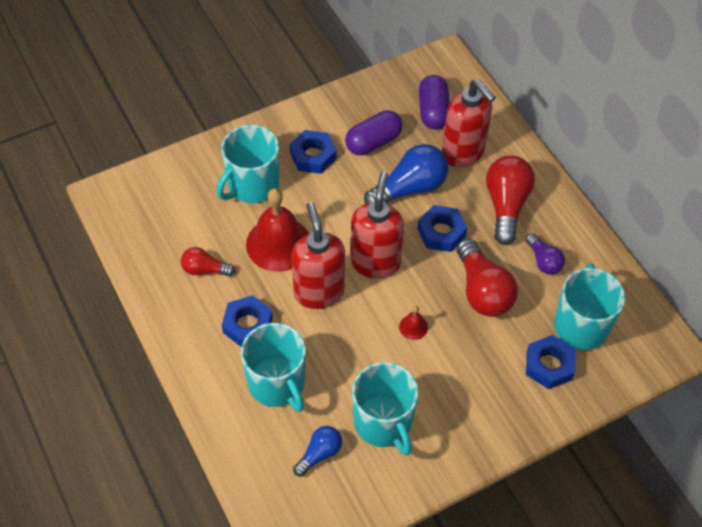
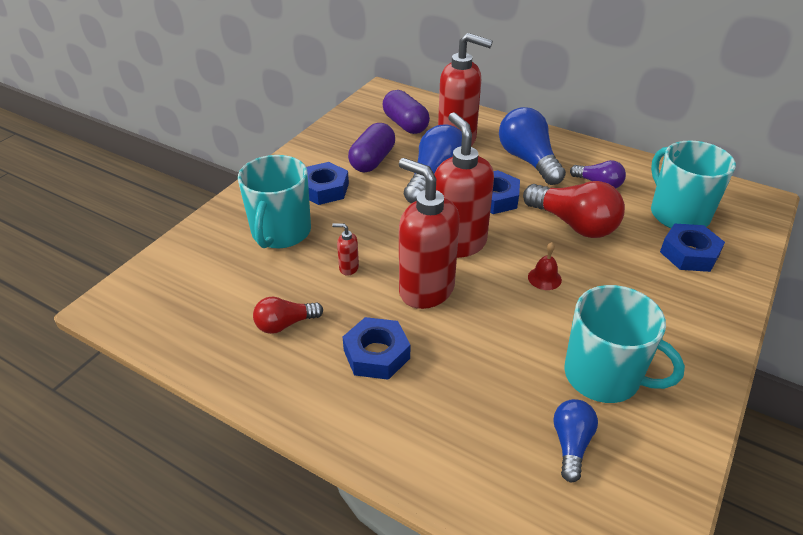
camera: 30 degrees left, 15 degrees down
turquoise mug [241,323,306,412] -> none
red bell [246,188,309,272] -> red soap dispenser [332,223,359,276]
red light bulb [486,155,535,245] -> blue light bulb [499,107,566,185]

